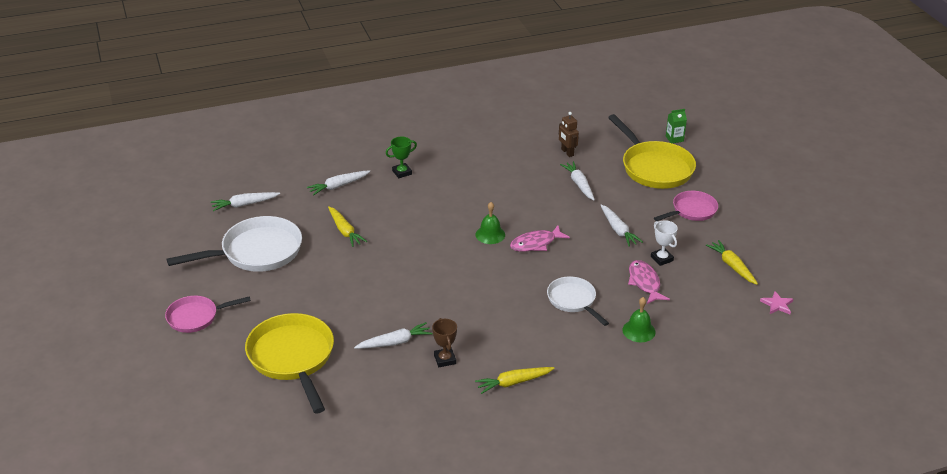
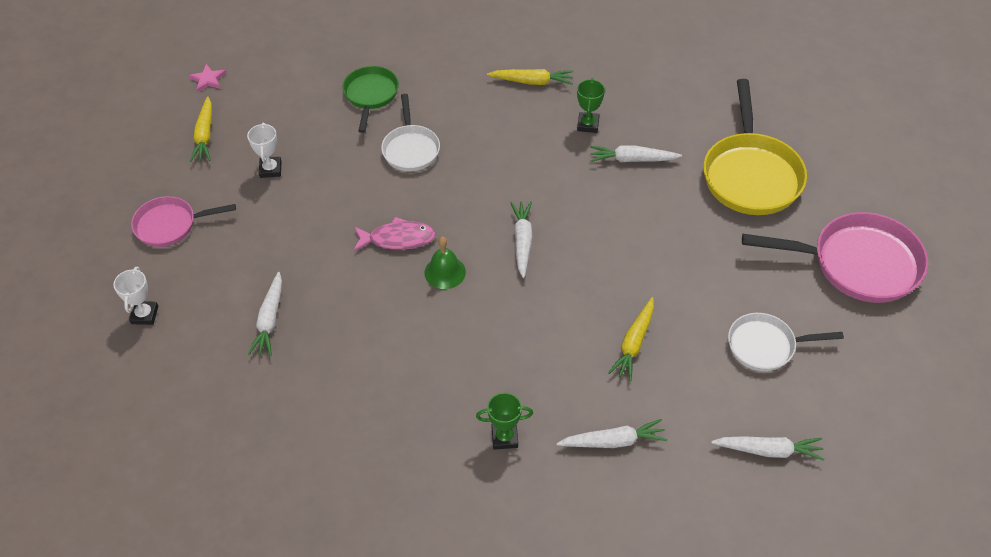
camera: 155 degrees left, 15 degrees up
pink pan [165,296,251,333] -> pink pan [742,212,928,303], size x1.69
white pan [167,216,302,272] -> white pan [728,313,844,371], size x0.59
yellow carrot [328,207,367,247] -> yellow carrot turned 150 degrees counterclockwise [608,297,654,381]
brown trophy [432,318,457,367] -> green trophy [577,78,605,133]
brown robot [559,112,579,157] -> none
white carrot [601,204,643,247] -> white carrot moved to [510,201,532,278]
yellow pan [608,114,696,189] -> white trophy [113,267,158,325]
green bell [622,297,655,342] -> green pan [343,66,399,133]
pink fish [628,260,670,304] -> none
green carton [666,109,687,143] -> none

